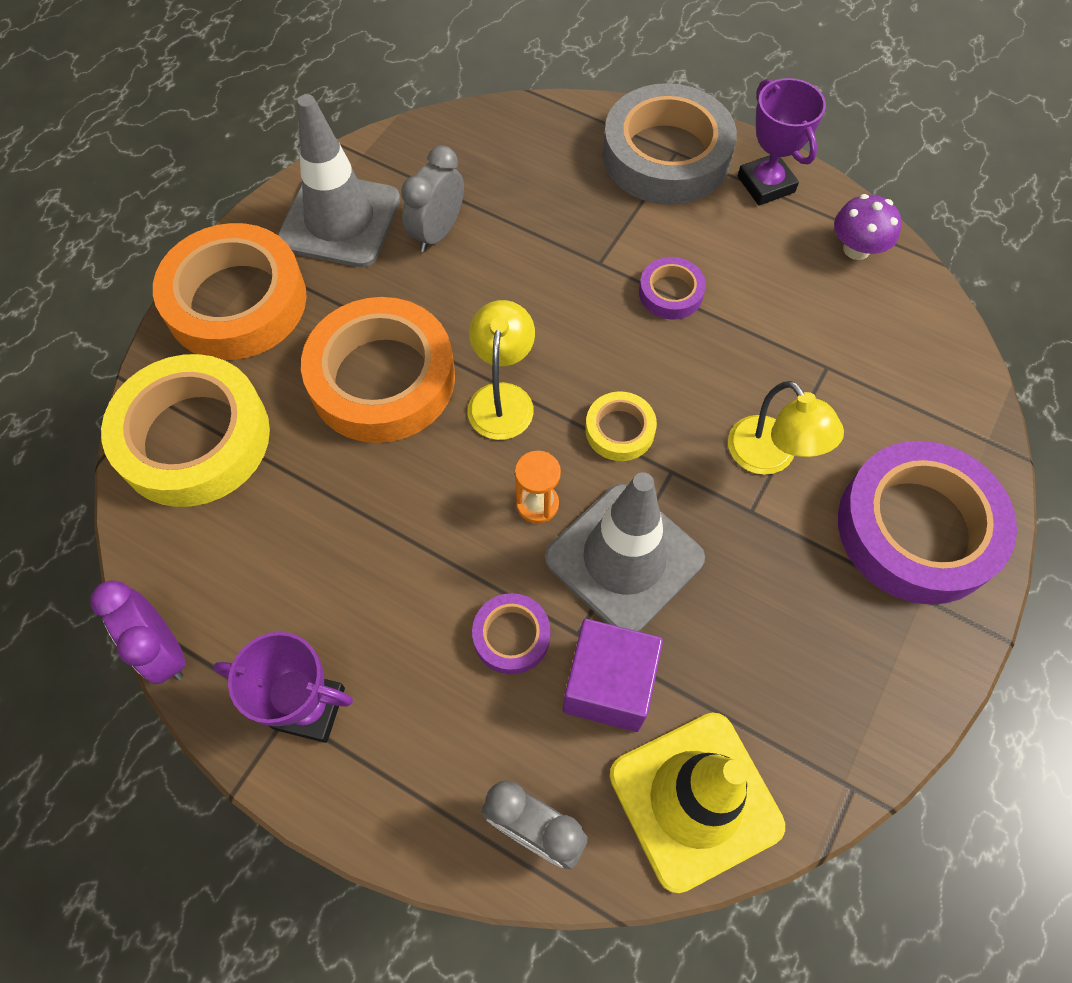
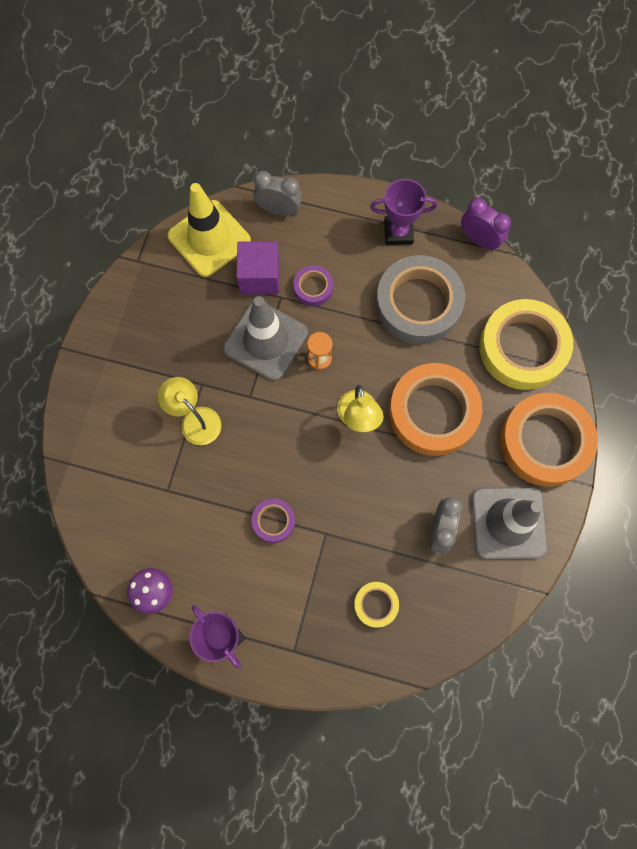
camera: 165 degrees right, 10 degrees up
yellow tape [585,392,657,461] -> yellow tape moved to [354,582,399,628]
grey tape [603,83,737,205] -> grey tape moved to [376,255,465,344]
purple tape [838,441,1017,605] -> none

